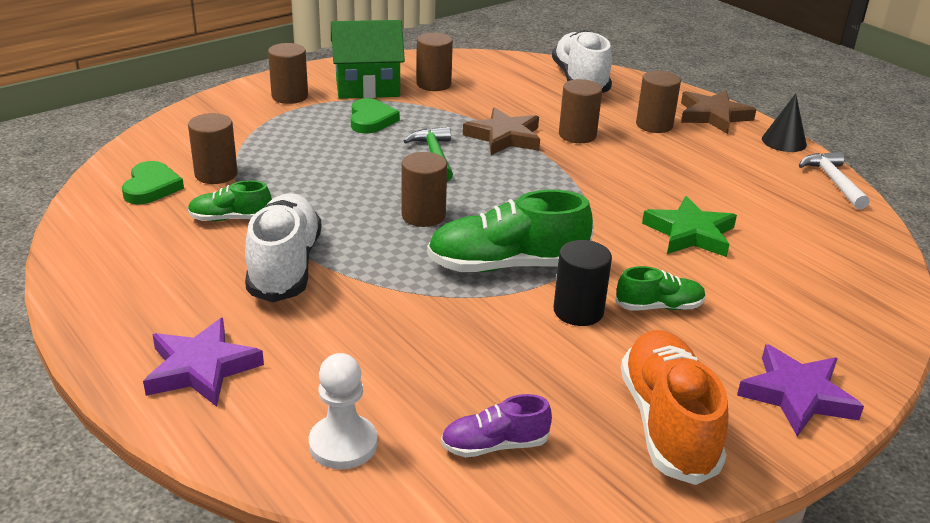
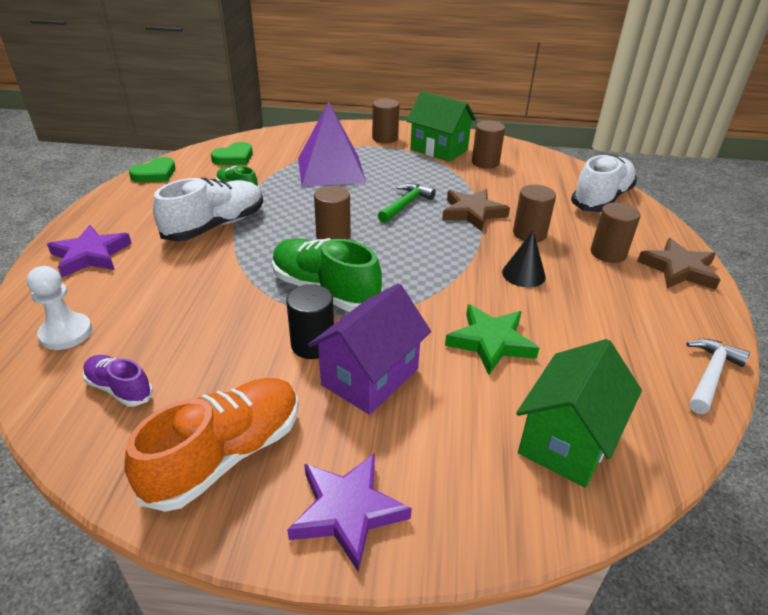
camera: 45 degrees right, 5 degrees up
brown cylinder [188,113,238,184] -> none
green heart [351,98,400,134] -> green heart moved to [129,157,175,182]
green shoe [615,266,706,311] -> purple house [308,283,431,415]
black cone [762,93,807,152] -> black cone moved to [502,231,546,287]
none -> purple pyramid [298,102,366,186]
none -> green house [516,339,642,488]

